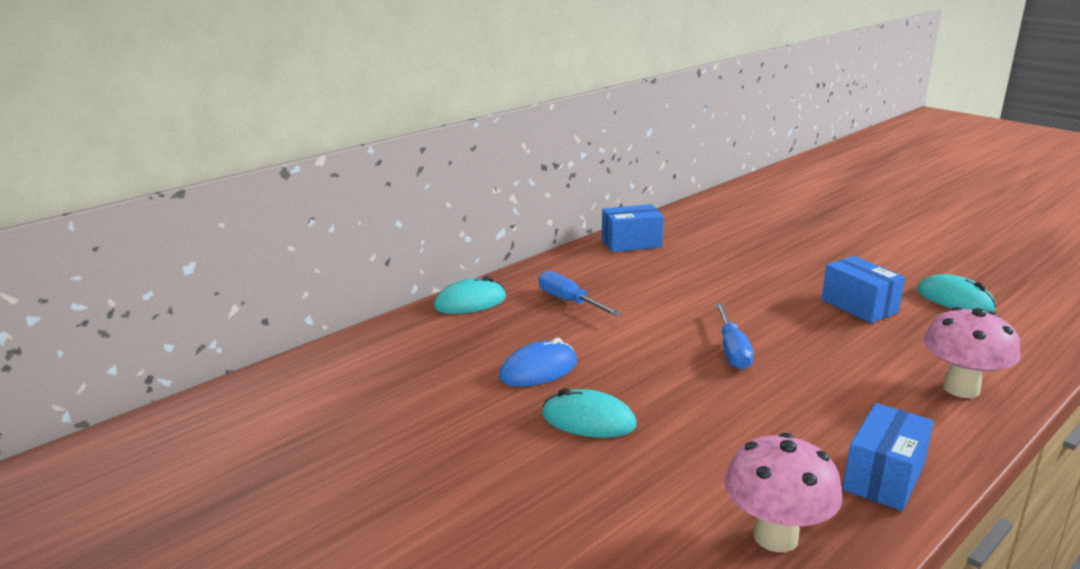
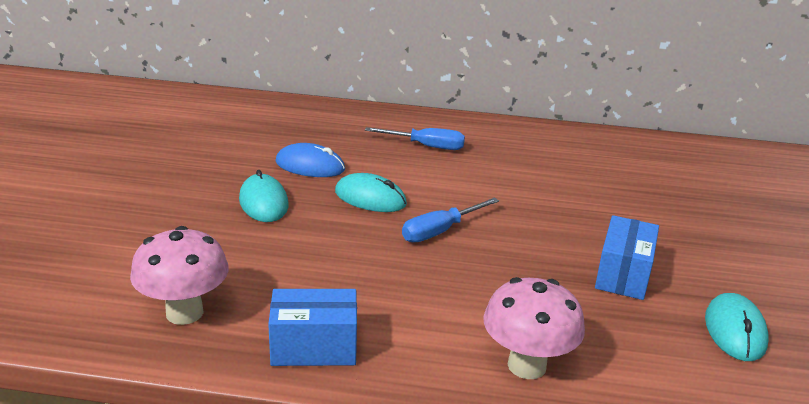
camera: 50 degrees right, 5 degrees up
turquoise mouse [434,276,506,314] -> turquoise mouse moved to [335,173,407,212]
blue screwdriver [538,271,622,317] -> blue screwdriver turned 90 degrees clockwise [365,127,465,150]
blue box [602,204,664,252] -> none

